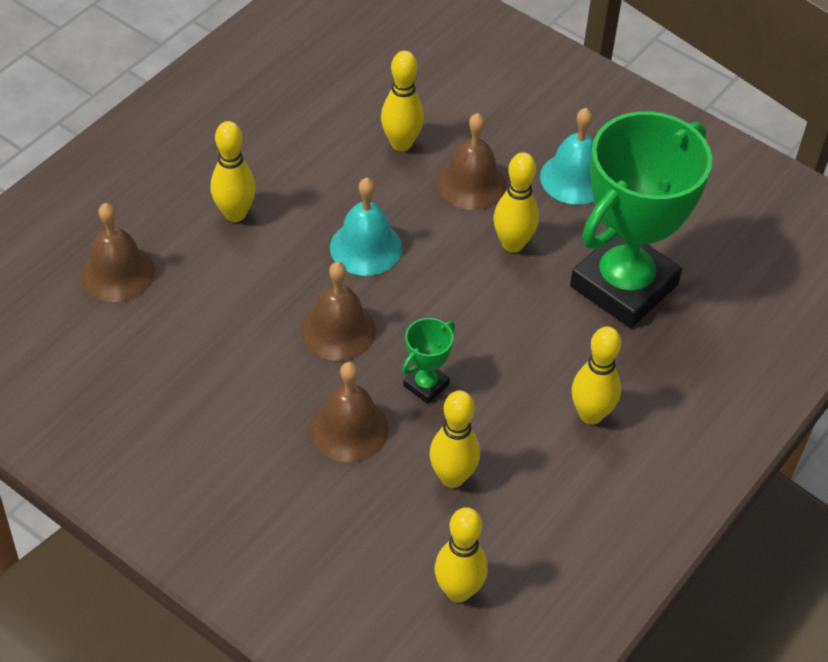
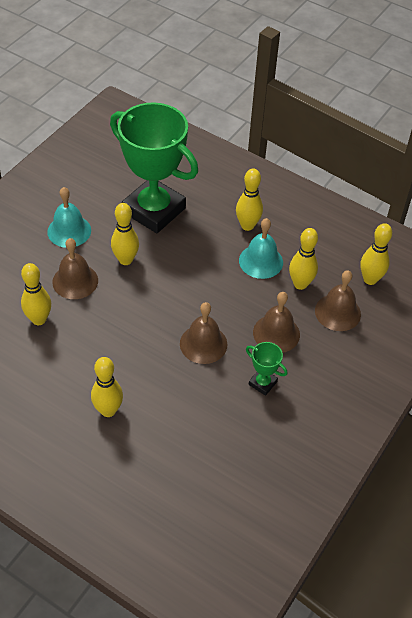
camera: 95 degrees left, 0 degrees up
brown bell [81,203,155,302] -> brown bell moved to [315,270,361,331]
turquoise bell [330,178,402,276] -> turquoise bell moved to [239,218,283,279]
green trophy [402,318,455,404] -> green trophy moved to [246,342,287,396]

